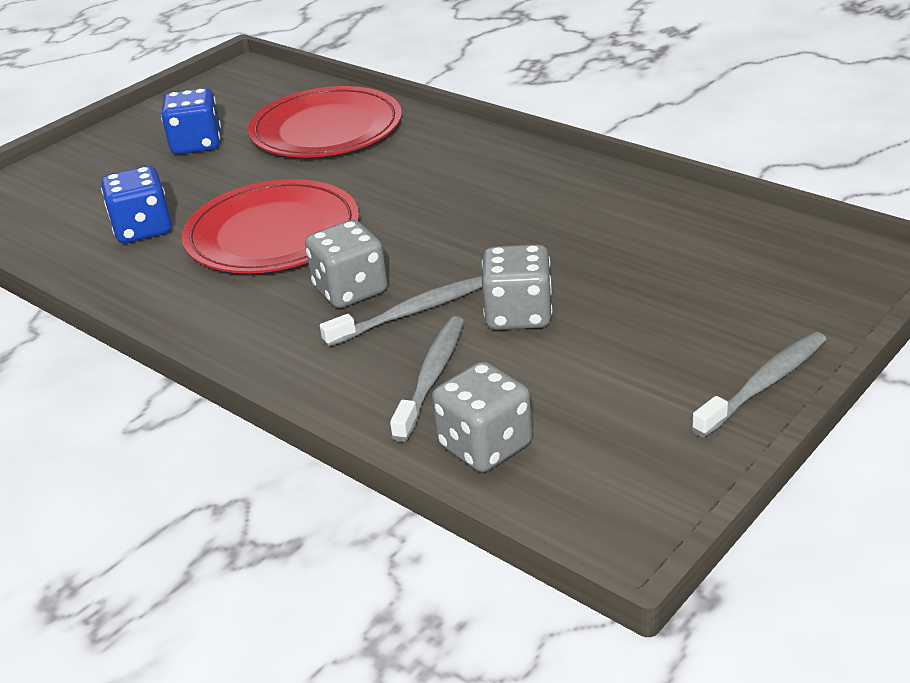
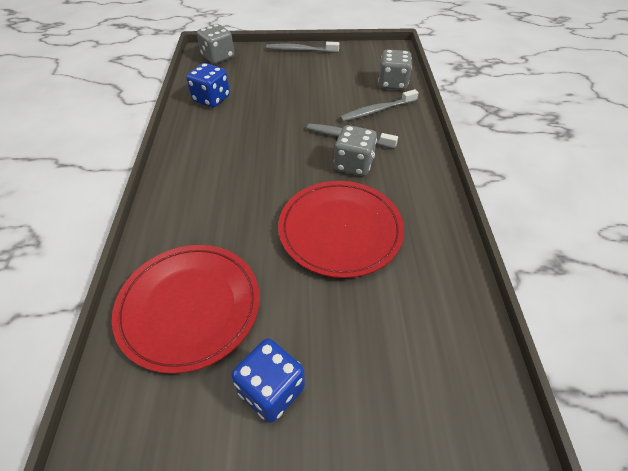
camera: 135 degrees left, 15 degrees up
blue dice [101,166,172,243] -> blue dice moved to [186,63,230,108]
grey dice [482,244,553,330] -> grey dice moved to [197,24,234,64]

